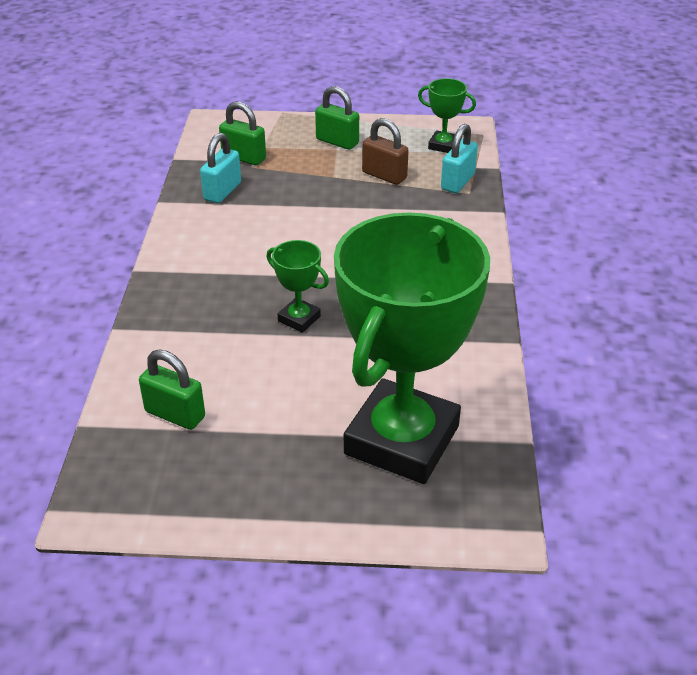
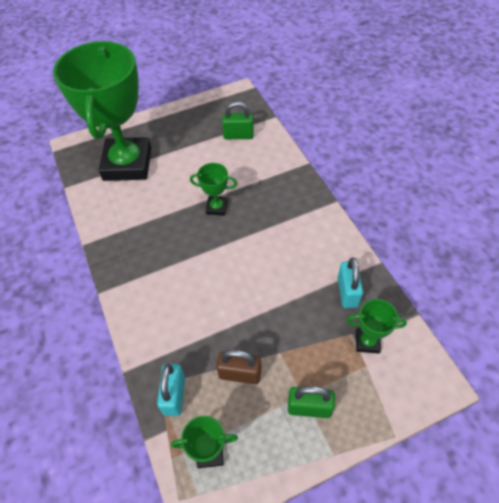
camera: 155 degrees right, 15 degrees up
green padlock [219,102,266,165] -> green trophy [346,299,407,354]

